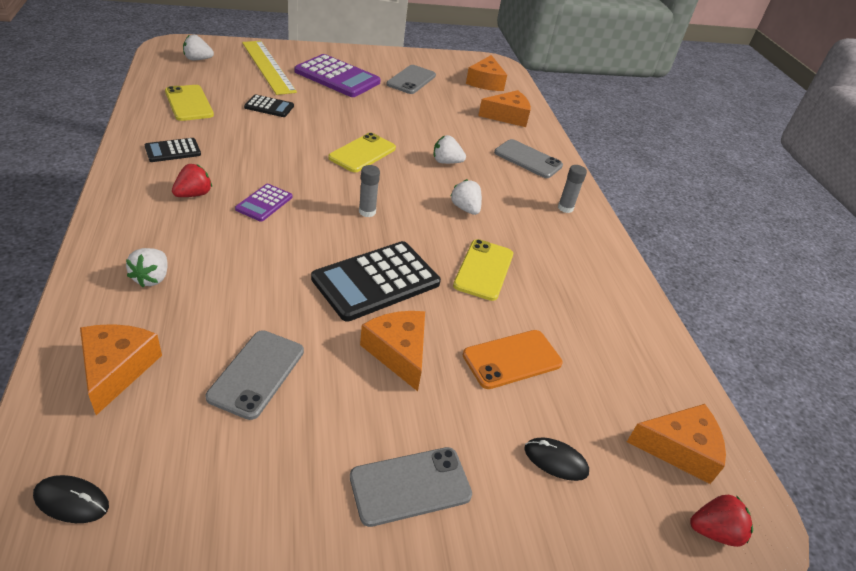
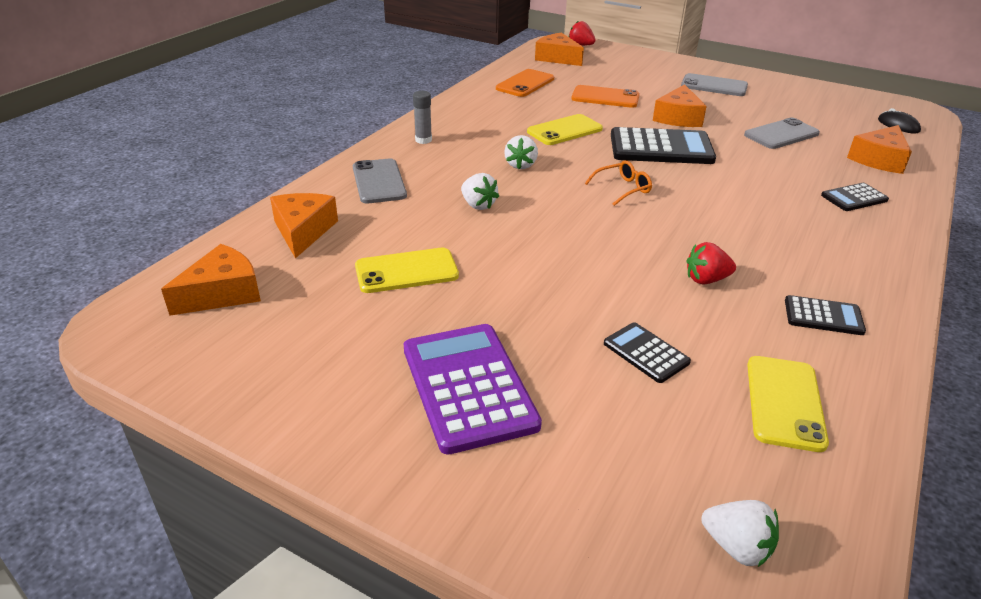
camera: 135 degrees left, 5 degrees down
white strawberry [126,248,168,287] -> black calculator [821,183,889,211]
red strawberry [172,164,212,197] -> red strawberry moved to [686,242,736,285]
purple calculator [235,184,292,222] -> none
yellow ruler [242,41,297,95] -> none
yellow phone [328,133,396,172] -> yellow phone moved to [355,248,459,293]
grey glue stick [359,165,380,217] -> orange glasses [585,160,652,206]
grey phone [387,65,436,94] -> none
orange cheese [478,90,531,127] -> orange cheese turned 60 degrees clockwise [270,193,338,258]
black mouse [524,437,589,481] -> none
none -> orange phone [496,69,554,97]

